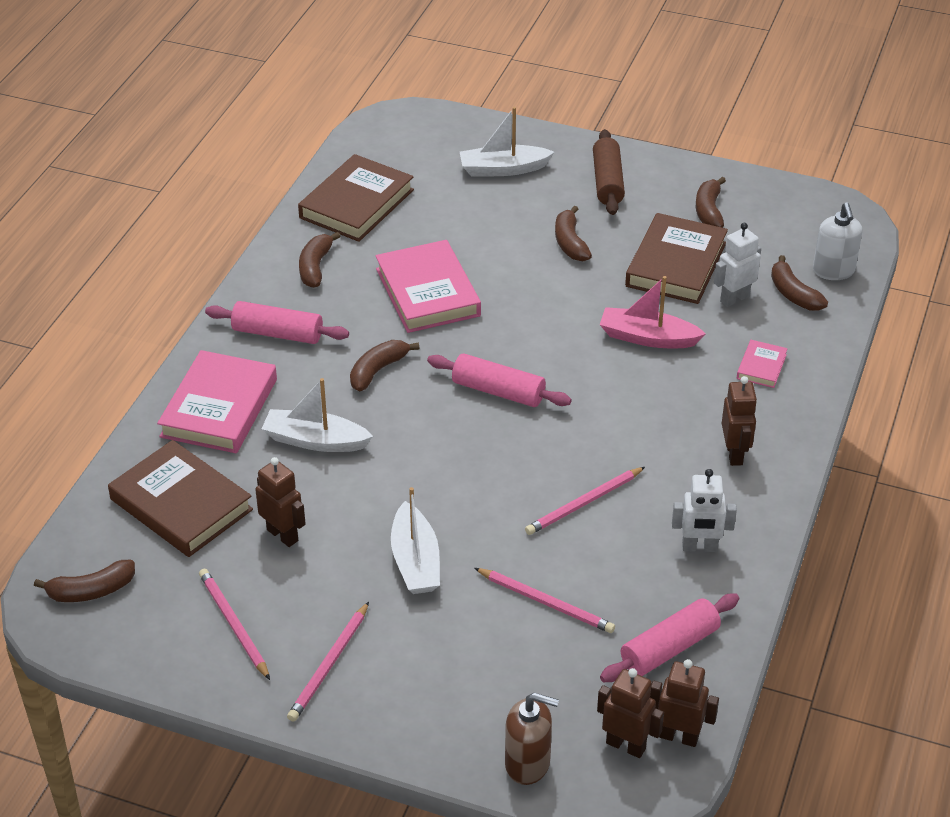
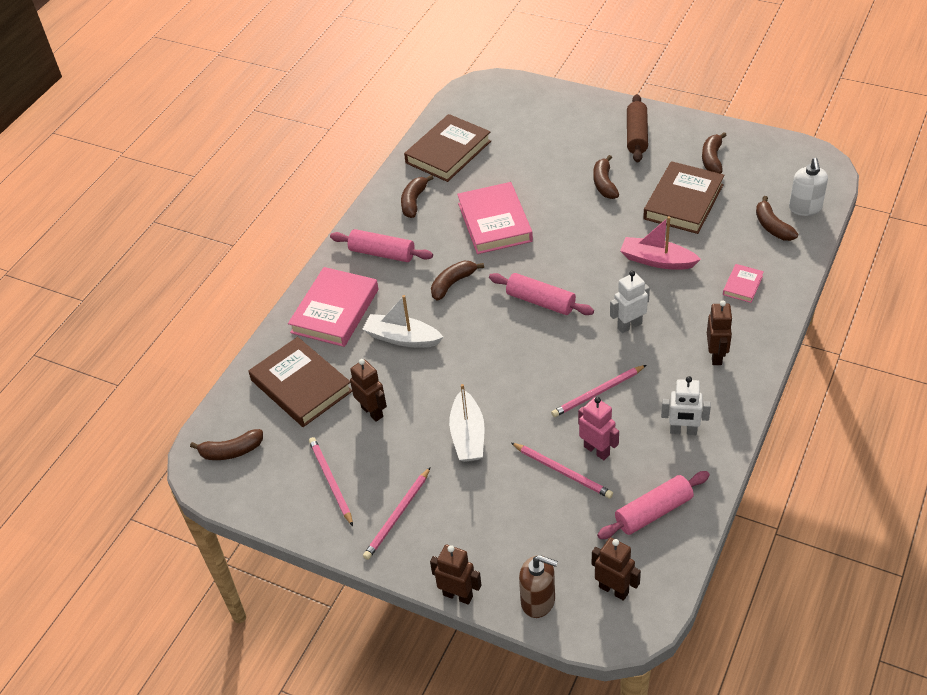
camera: 10 degrees right, 5 degrees up
white boat [460,107,554,176] -> none
brown robot [650,659,719,747] -> brown robot moved to [430,545,481,605]
white robot [714,223,761,307] -> white robot moved to [610,271,650,333]
none -> pink robot [578,397,619,460]

